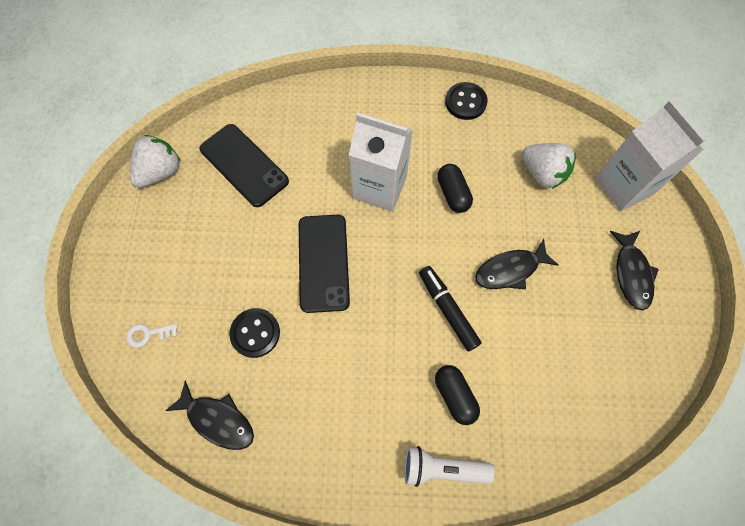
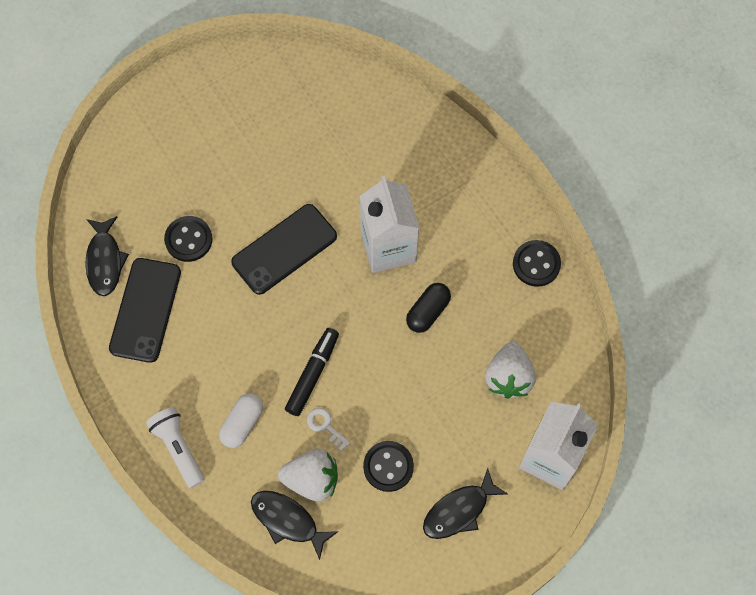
camera: 55 degrees right, 0 degrees up
white key [126,324,178,348] -> white key moved to [307,408,350,451]
white strawberry [130,135,181,188] -> white strawberry moved to [278,449,338,501]
black phone [199,124,289,207] -> black phone moved to [109,258,181,363]
black capsule [435,365,480,425] -> white capsule [219,393,263,448]
black fish [475,239,558,290] -> black fish moved to [251,491,338,560]
none -> black button [363,441,414,492]

